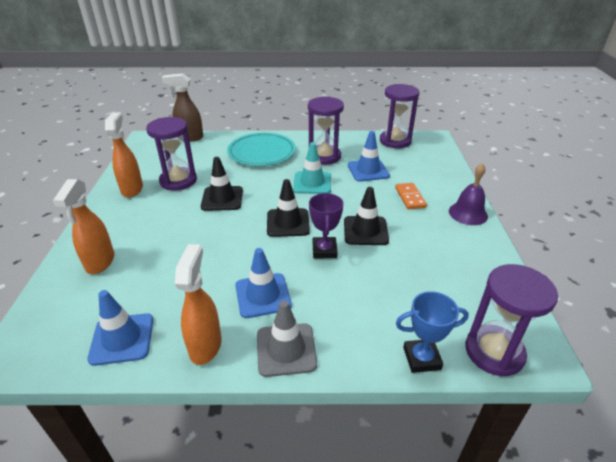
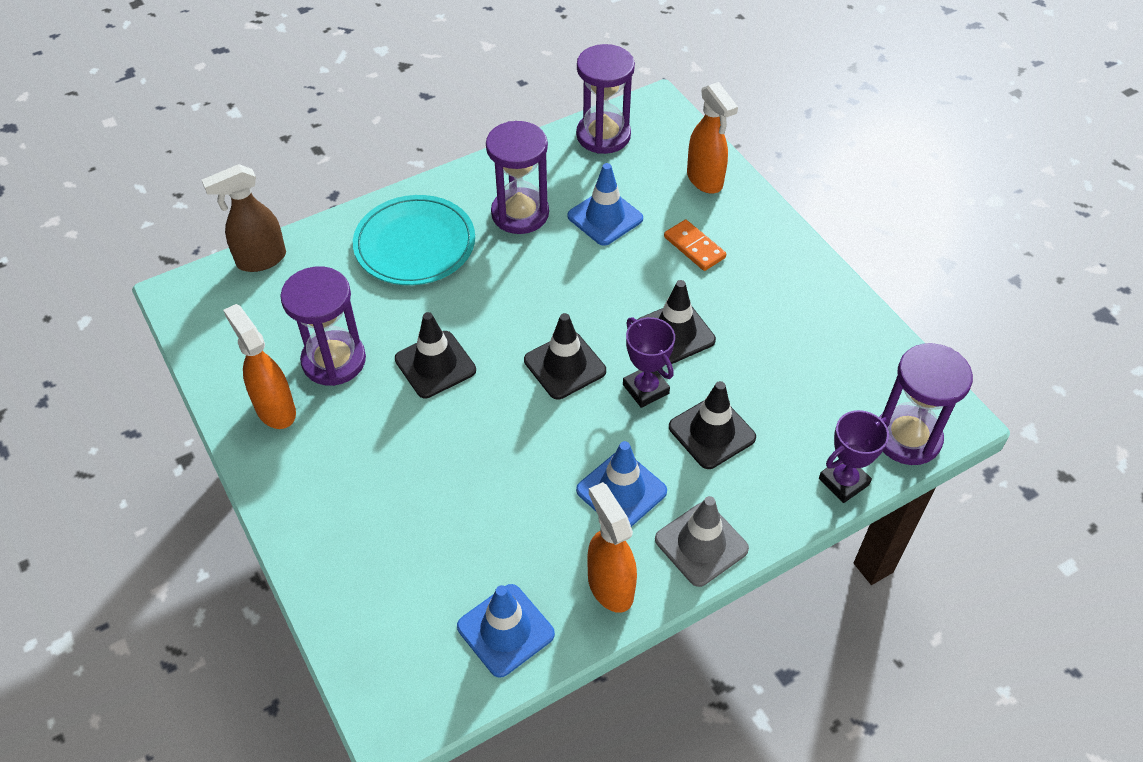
camera: 30 degrees left, 15 degrees up
orange spray bottle [53,179,114,274] -> orange spray bottle moved to [687,82,738,194]
turquoise traffic cone [293,142,331,194] -> none
blue trophy [396,291,469,373] -> purple trophy [819,410,890,503]
purple bell [449,163,488,225] -> none
none -> black traffic cone [669,381,756,469]

